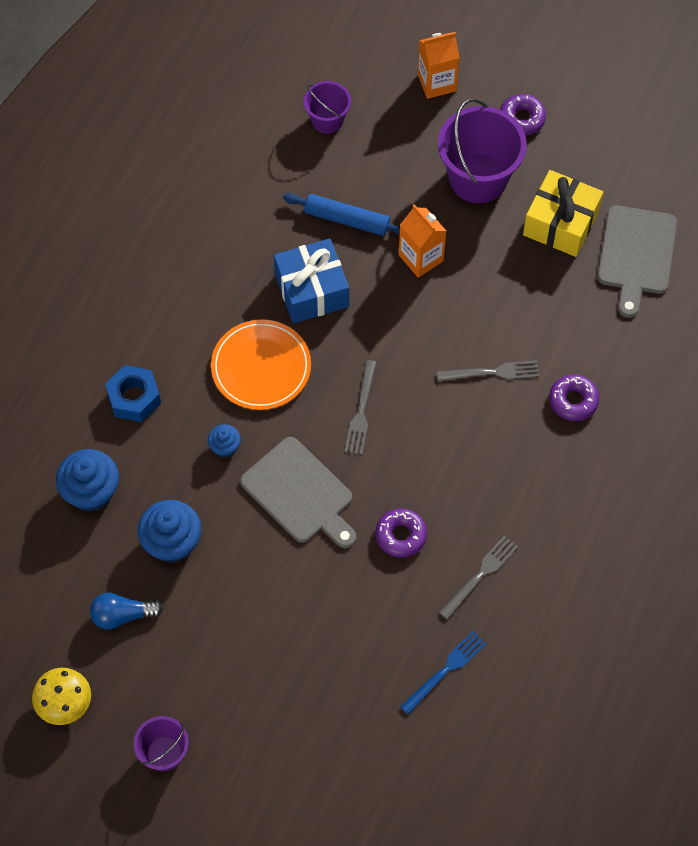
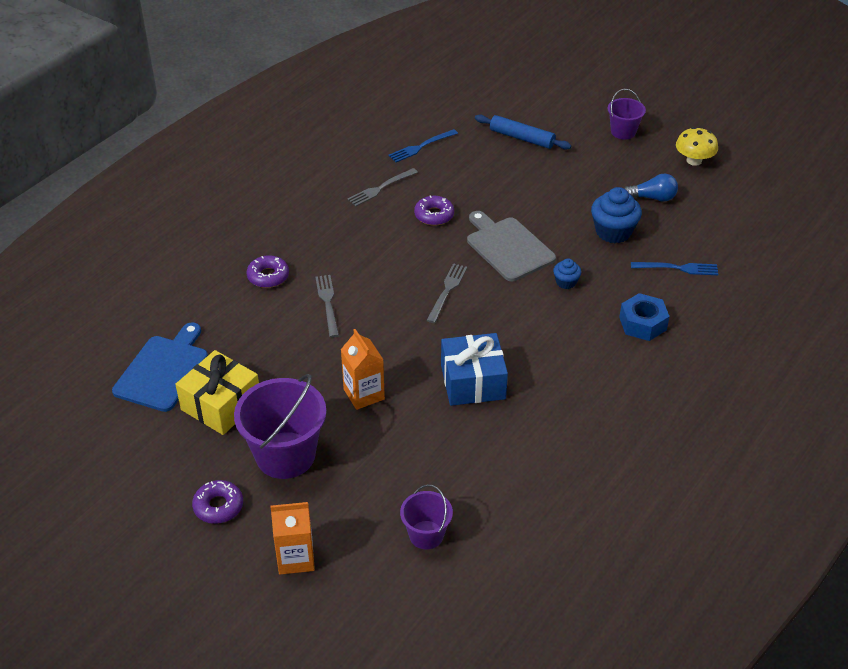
camera: 170 degrees left, 20 degrees down
blue cupcake [56,449,119,512] -> blue fork [631,262,718,275]
orange plate [211,319,311,410] -> none
blue rolling pin [283,193,400,236] -> blue rolling pin moved to [475,115,571,150]
grey fork [437,360,539,381] -> grey fork turned 75 degrees clockwise [315,275,339,337]
grey cutting board [597,205,677,318] -> blue cutting board [112,322,208,412]

